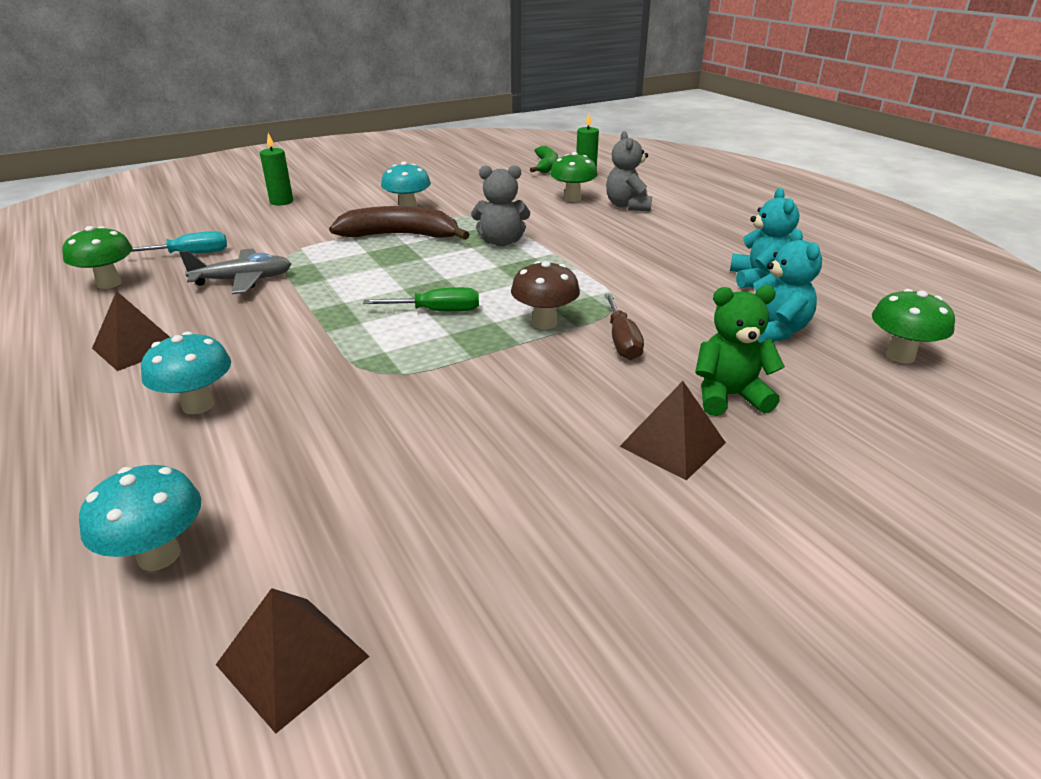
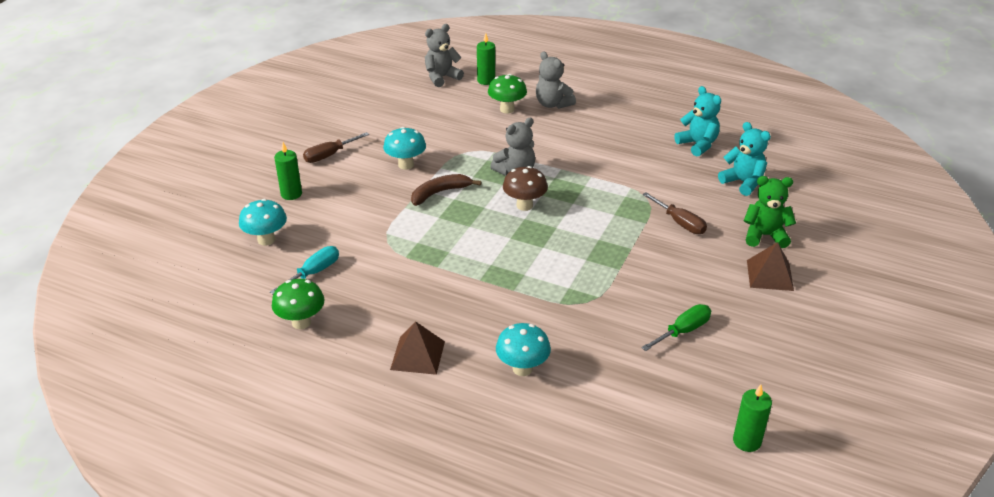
camera: 35 degrees left, 5 degrees up
turquoise mushroom [79,465,201,571] -> turquoise mushroom moved to [239,199,287,246]
grey plane [179,249,291,294] -> none
brown pyramid [216,588,370,734] -> green candle [733,385,772,452]
brown banana [329,206,470,240] -> brown banana [411,174,482,206], size x0.67
green screwdriver [363,287,479,312] -> green screwdriver moved to [641,304,711,351]
brown mushroom [511,261,580,330] -> brown mushroom moved to [503,166,548,211]
green banana [530,146,558,173] -> grey teddy bear [425,24,464,87]
green teddy bear [695,285,785,416] -> green teddy bear turned 45 degrees clockwise [744,176,796,248]
green mushroom [872,289,955,363] -> none
none -> brown screwdriver [303,132,369,163]

